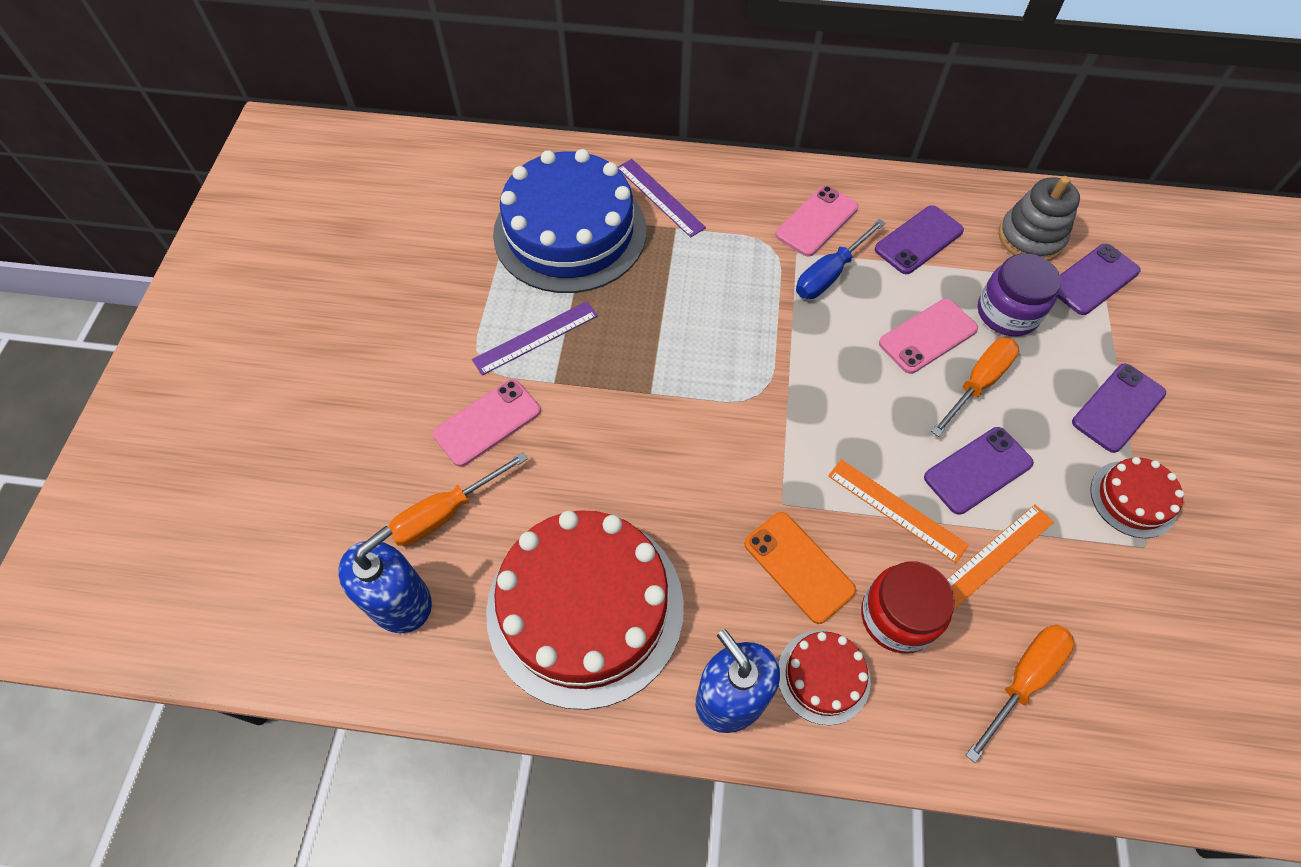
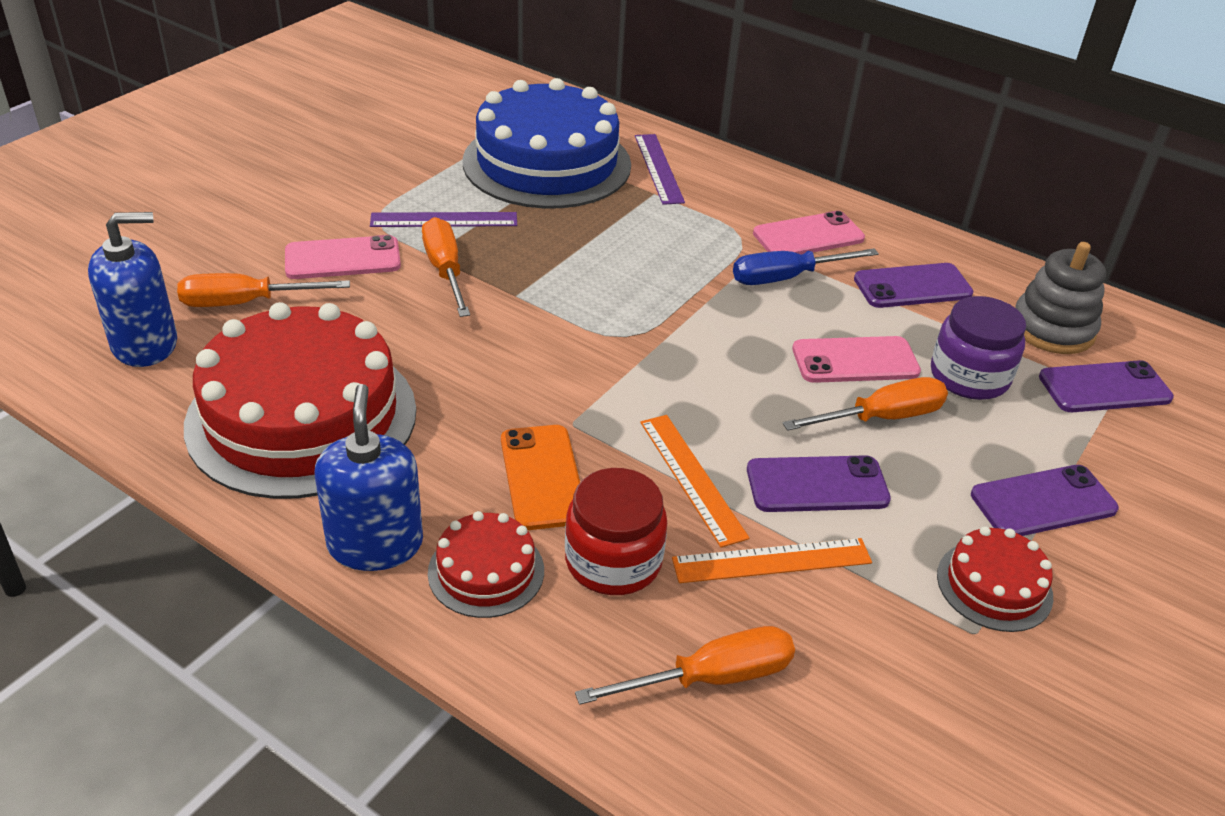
camera: 25 degrees right, 20 degrees down
none -> orange screwdriver [422,217,470,317]

